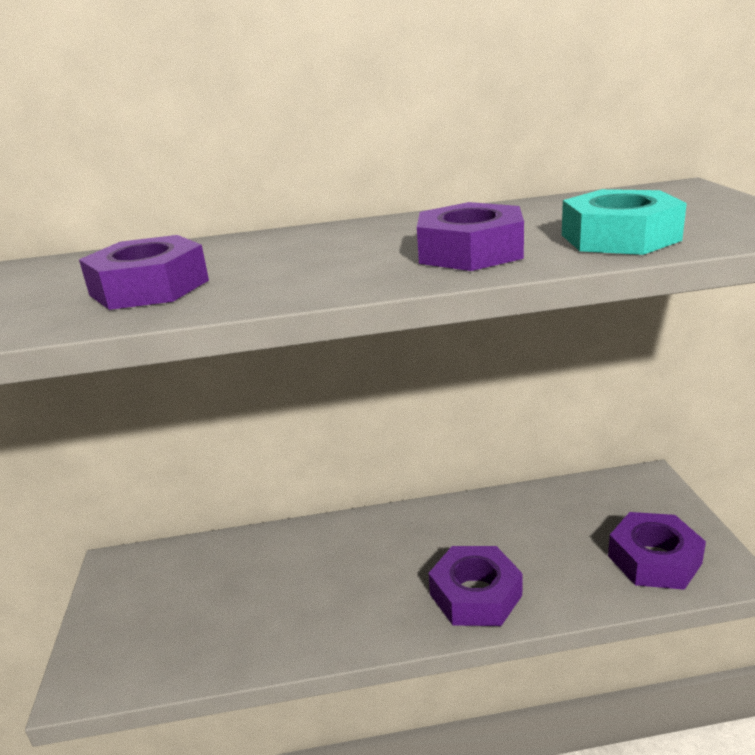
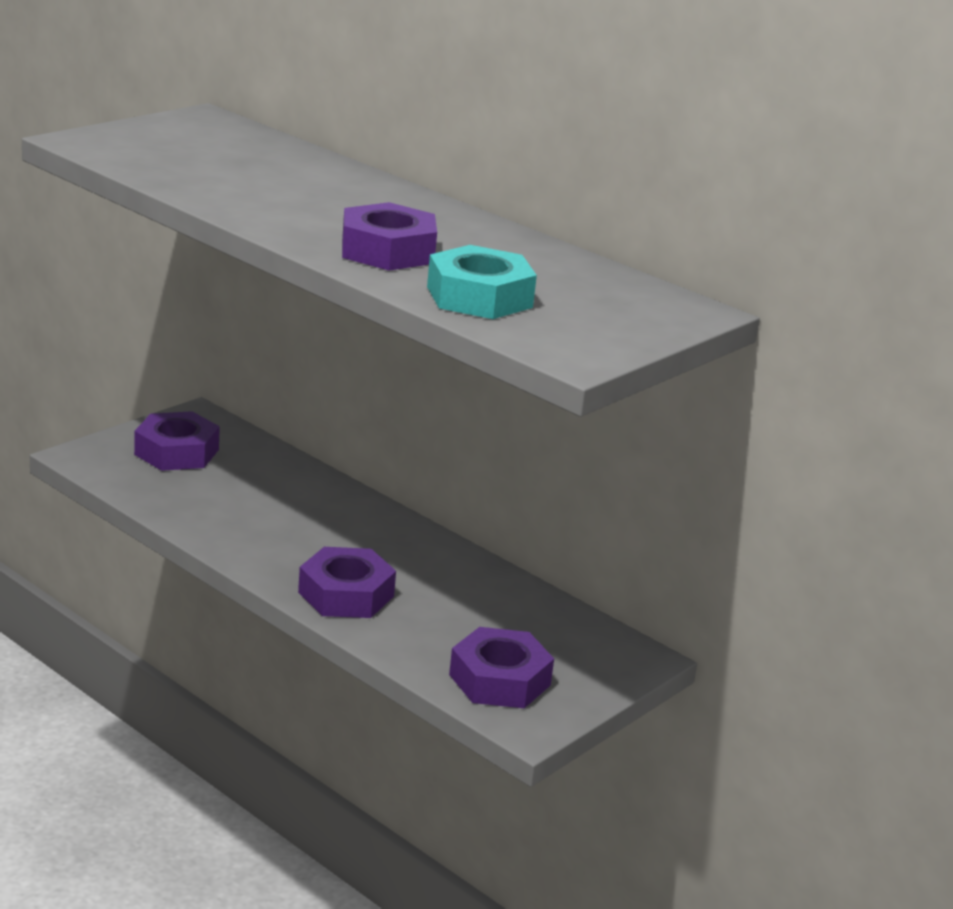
camera: 45 degrees right, 0 degrees up
purple nut [79,235,209,310] -> purple nut moved to [134,411,220,471]

